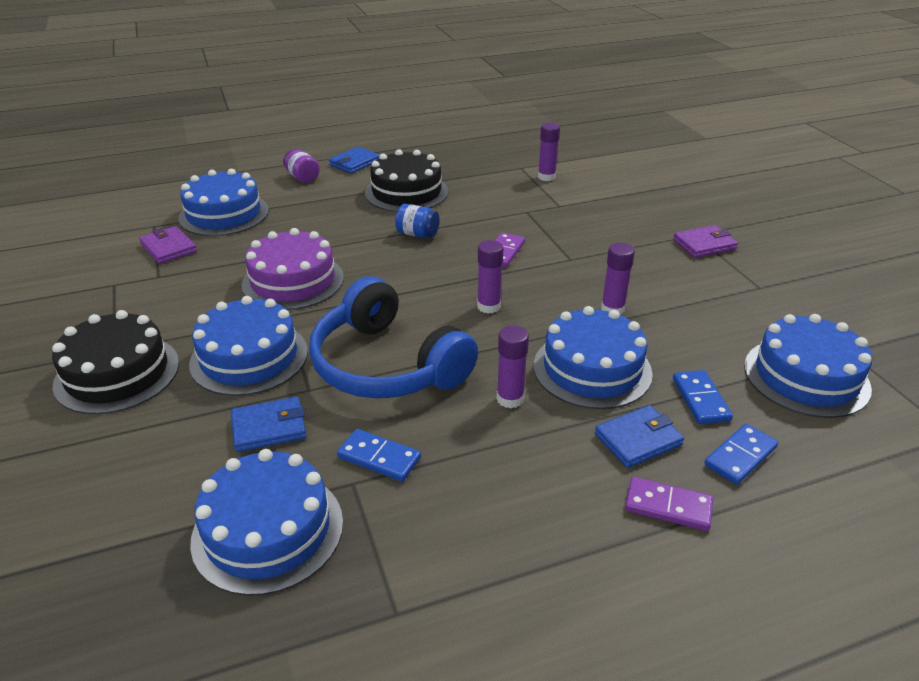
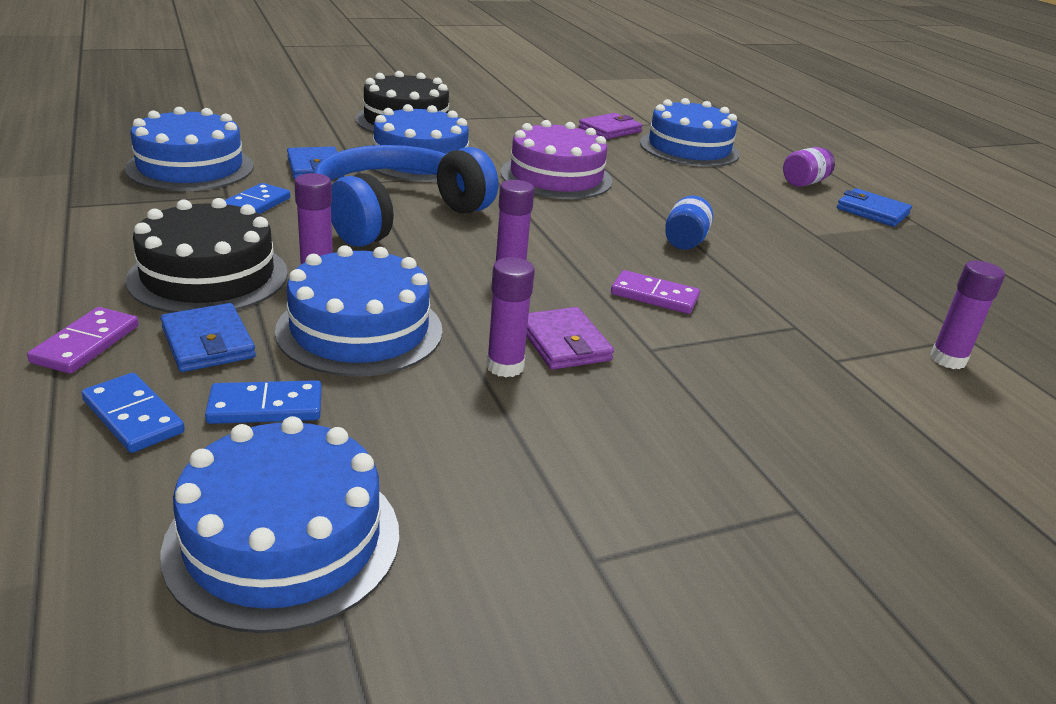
camera: 85 degrees right, 5 degrees down
black cake [365,149,448,212] -> black cake moved to [125,198,288,313]
purple wallet [673,225,738,258] -> purple wallet moved to [527,307,614,370]

